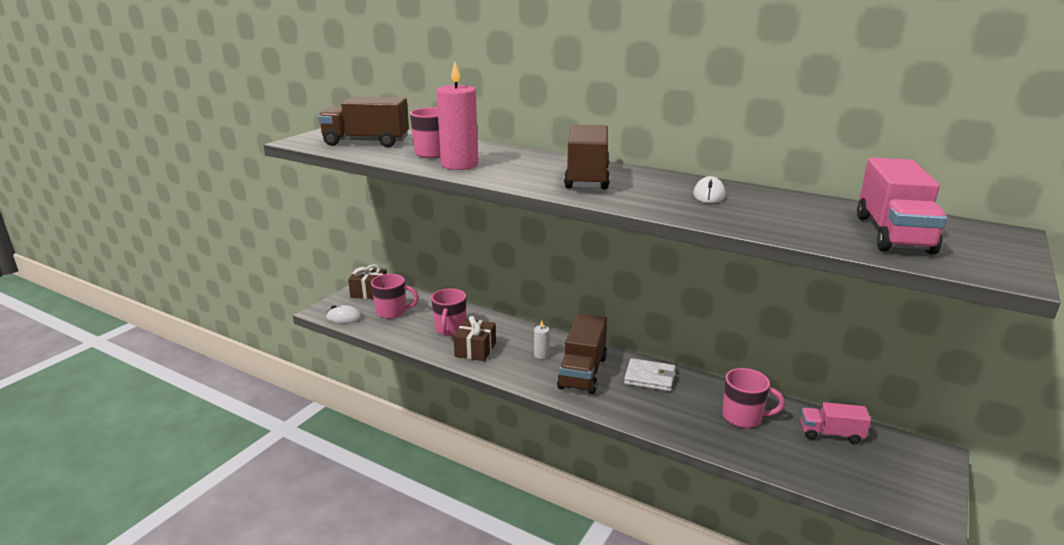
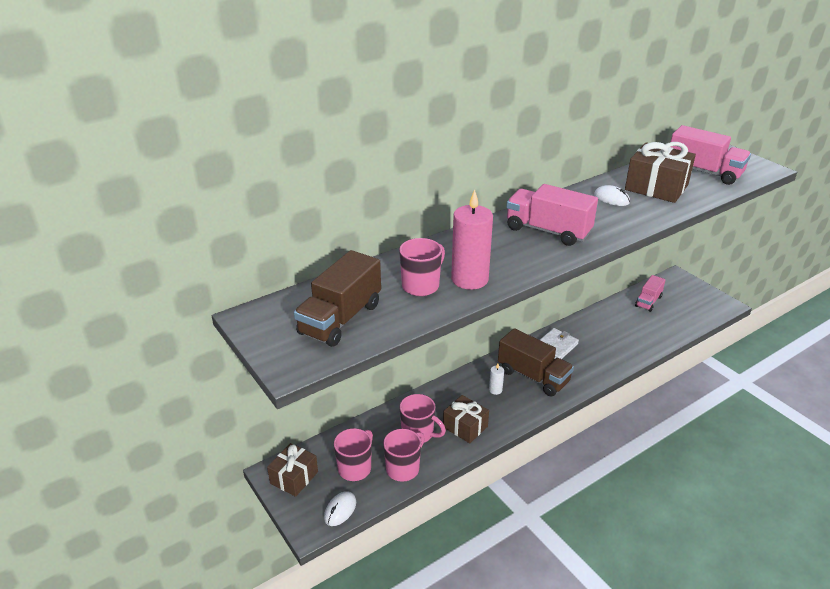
camera: 65 degrees left, 10 degrees up
brown truck [564,124,610,190] -> pink truck [506,184,598,246]
pink mug [722,368,785,428] -> pink mug moved to [383,429,425,482]
none -> brown gift [625,142,696,203]

